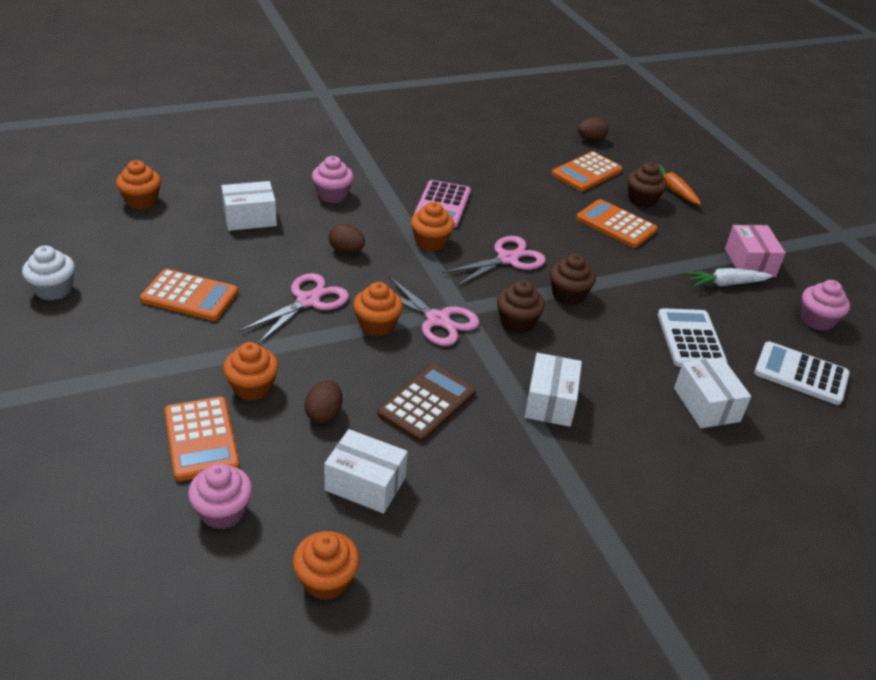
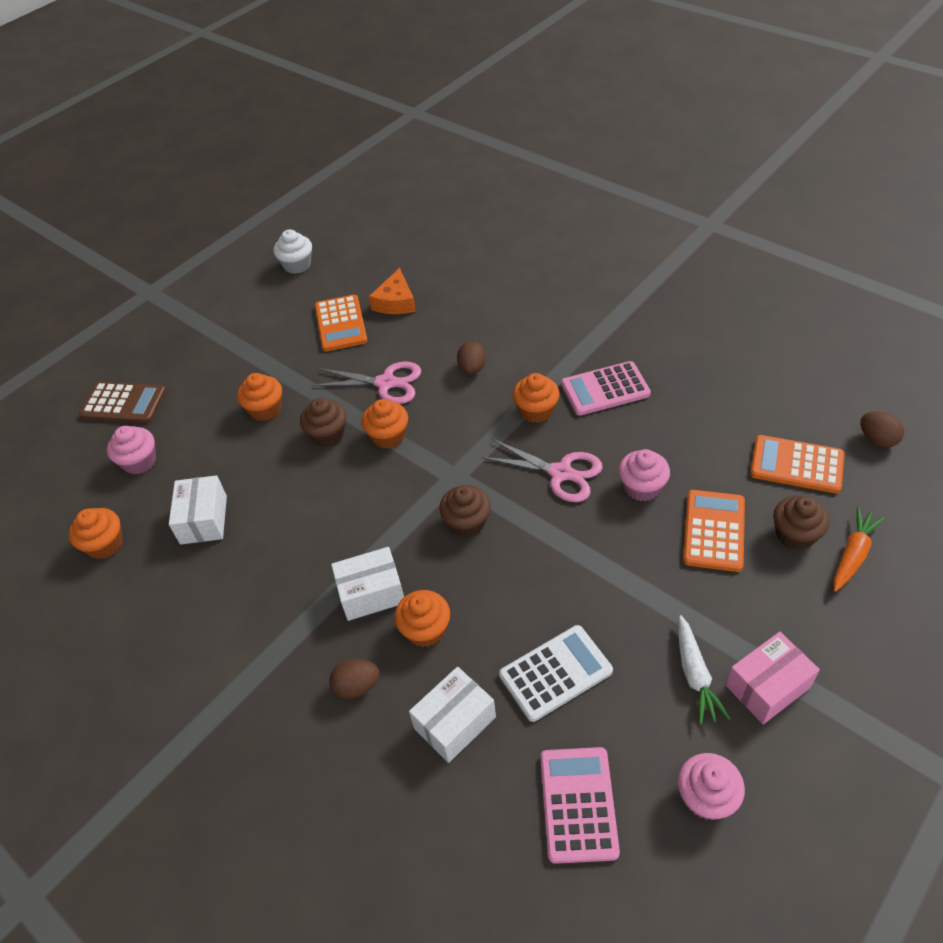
camera: 70 degrees right, 10 degrees up
orange cupcake [116,160,161,210] -> orange cupcake moved to [394,590,450,647]
orange calculator [164,397,240,481] -> none
white box [221,181,277,231] -> none
brown egg [304,380,342,423] -> brown egg moved to [329,659,380,699]
pink cupcake [312,156,354,203] -> pink cupcake moved to [619,449,670,501]
brown calculator [377,364,476,442] -> brown calculator moved to [79,382,166,423]
pink scissors [389,276,480,346] -> none
brown cupcake [550,254,596,305] -> brown cupcake moved to [300,398,346,447]
white carrot [686,268,773,287] -> white carrot turned 150 degrees counterclockwise [678,615,731,725]
white calculator [754,341,850,405] -> pink calculator [540,747,620,864]
none -> orange cheese [369,268,416,314]

